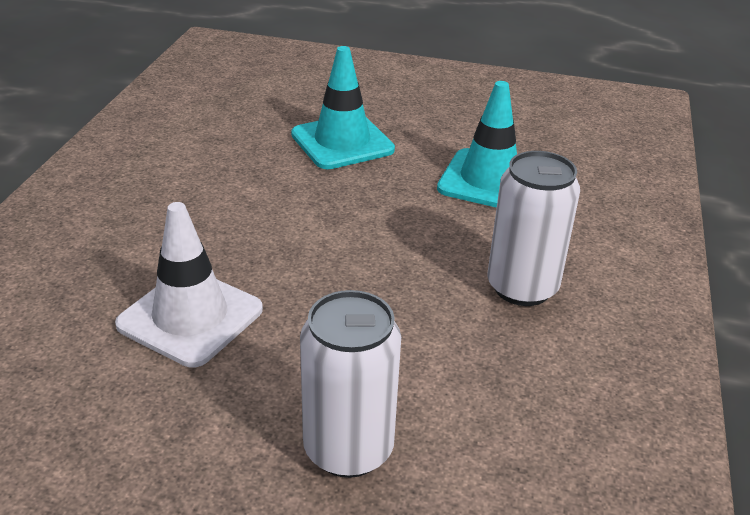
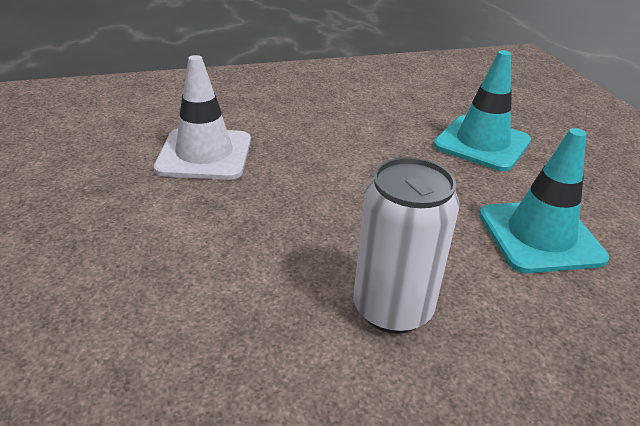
camera: 60 degrees right, 0 degrees up
white can [300,290,401,478] -> none

